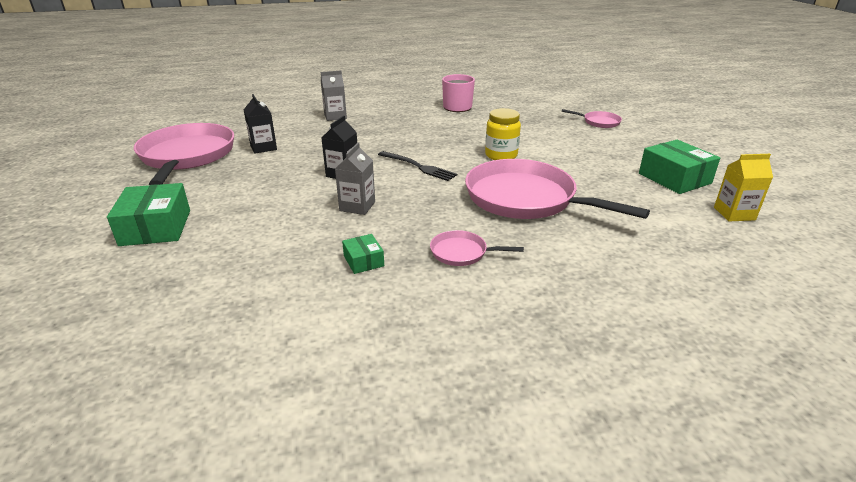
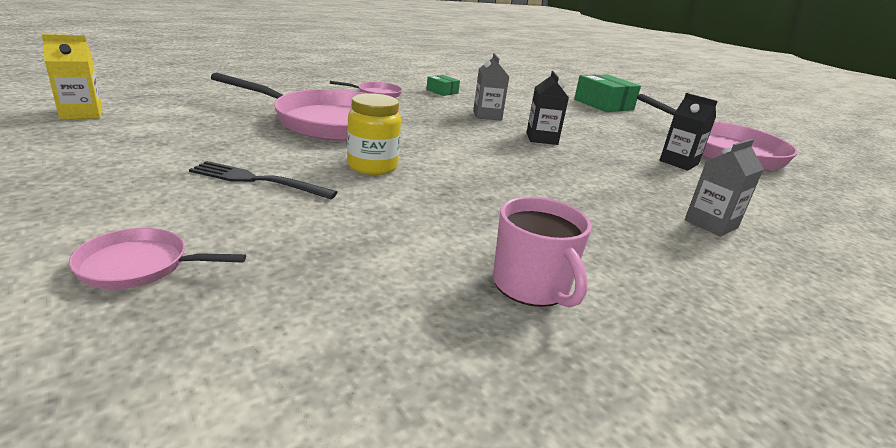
camera: 155 degrees right, 5 degrees down
black fork [378,151,457,181] -> black fork moved to [189,161,338,199]
green box [639,140,720,194] -> none

